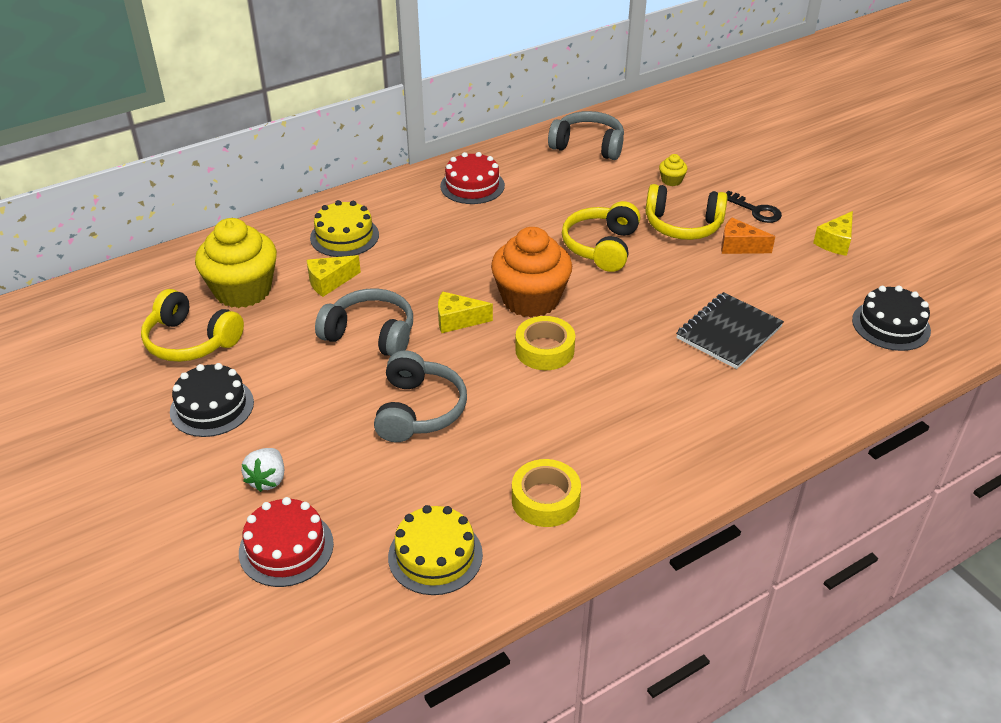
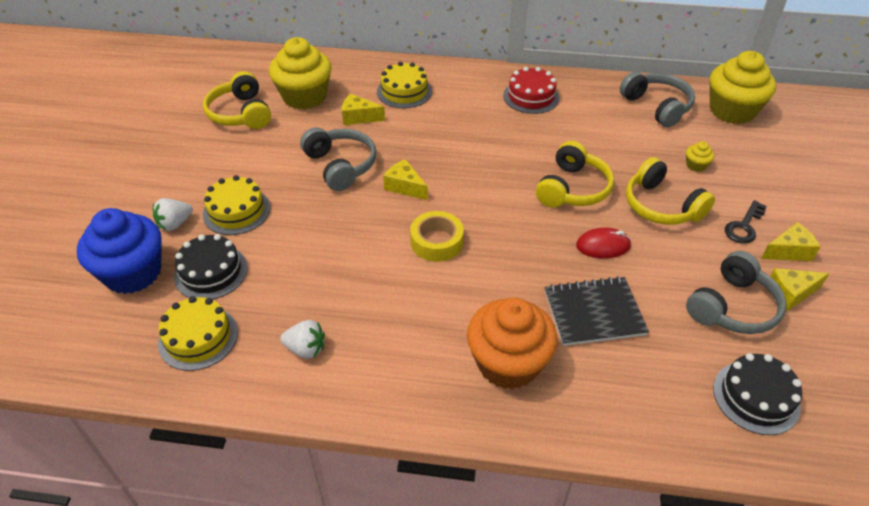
camera: 40 degrees right, 5 degrees up
black cake [170,363,254,437] -> black cake moved to [174,234,248,300]
red cake [239,497,334,587] -> blue cupcake [77,208,162,294]
grey headphones [374,350,467,442] -> grey headphones moved to [686,251,786,334]
orange cupcake [491,227,572,318] -> orange cupcake moved to [467,298,558,390]
yellow tape [512,459,581,527] -> white strawberry [280,320,325,359]
yellow headphones [562,201,640,272] -> yellow headphones turned 150 degrees clockwise [536,141,614,208]
orange cheese [721,218,775,254] -> none
black key [726,191,782,223] -> black key turned 45 degrees clockwise [725,200,767,244]
none -> yellow cake [203,175,270,235]
none -> red mouse [576,227,631,258]
none -> yellow cupcake [710,51,776,124]
none -> yellow cheese [761,222,820,261]

